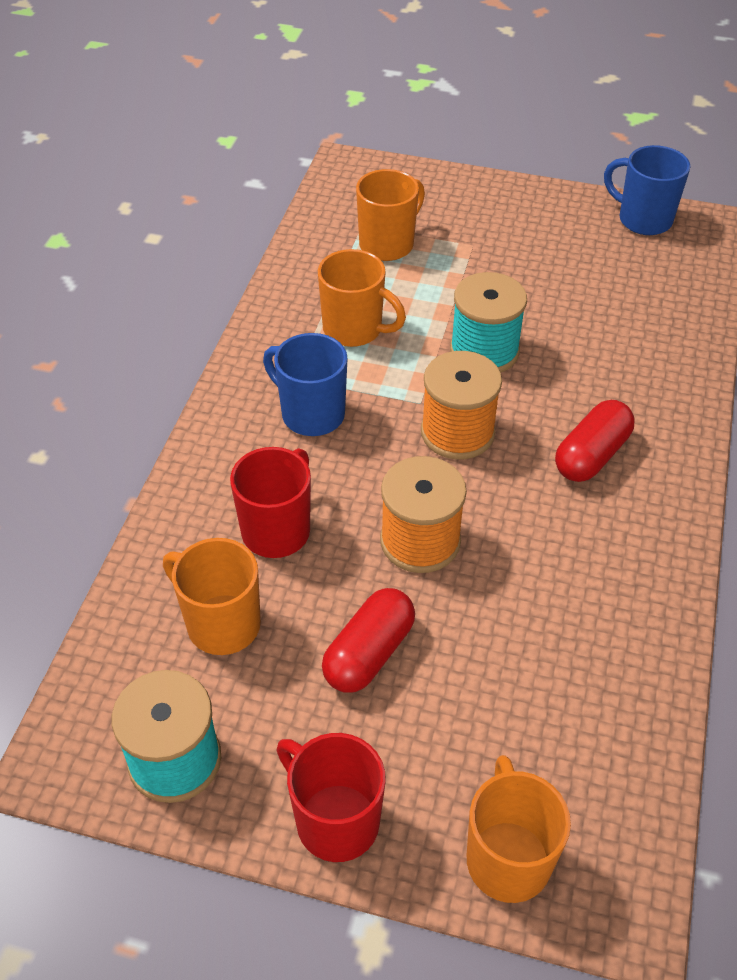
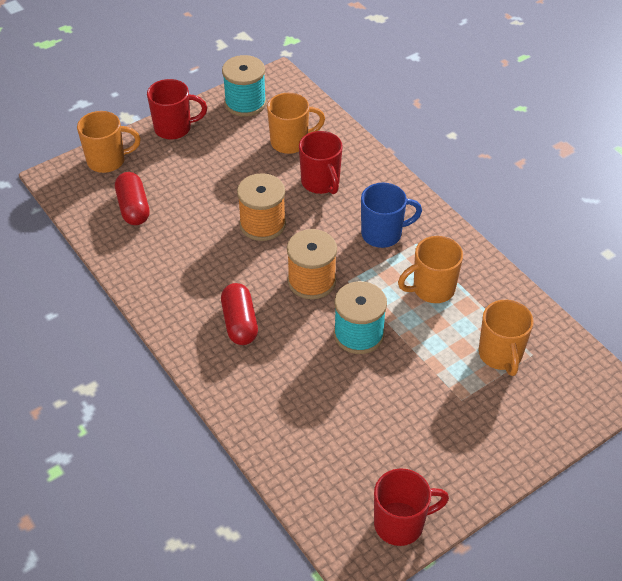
camera: 130 degrees right, 0 degrees up
red capsule [322,588,415,693] -> red capsule moved to [115,172,150,225]
orange mug [467,755,571,903] -> orange mug turned 45 degrees counterclockwise [77,111,141,173]
blue mug [604,145,690,235] -> red mug [374,468,449,546]

